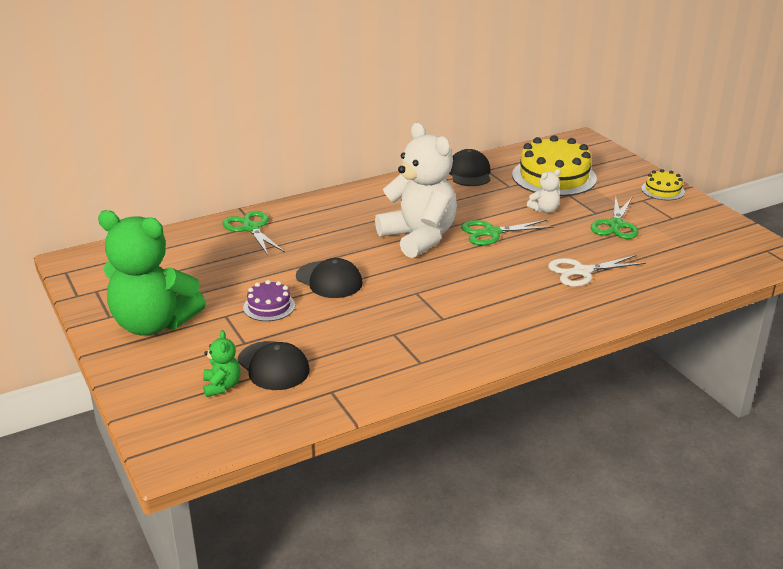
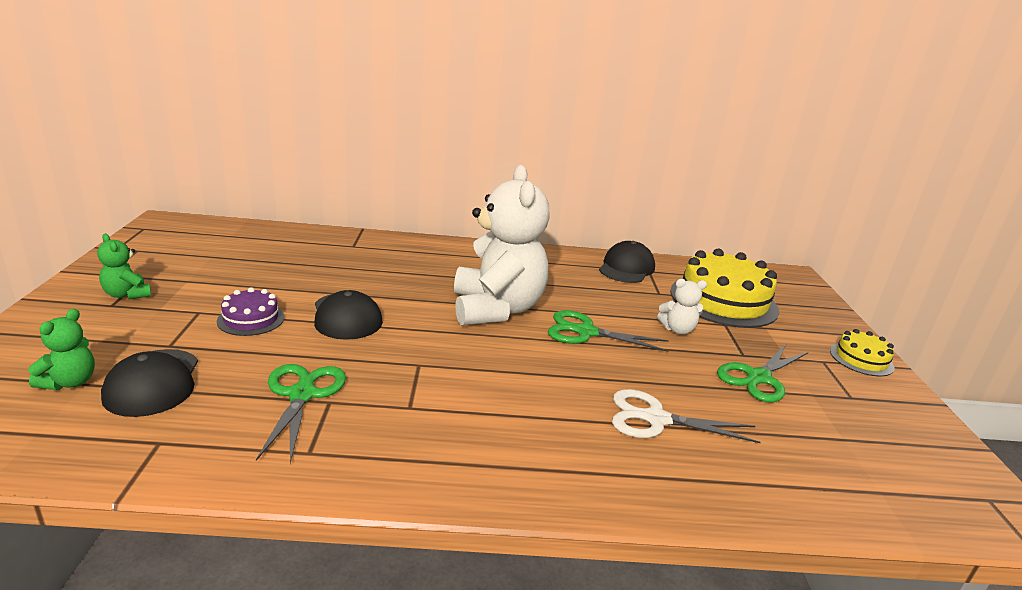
camera: 25 degrees right, 5 degrees down
green teddy bear [98,210,206,336] -> green teddy bear [97,234,151,299], size x0.42
green scissors [223,211,285,255] -> green scissors moved to [256,364,346,463]

